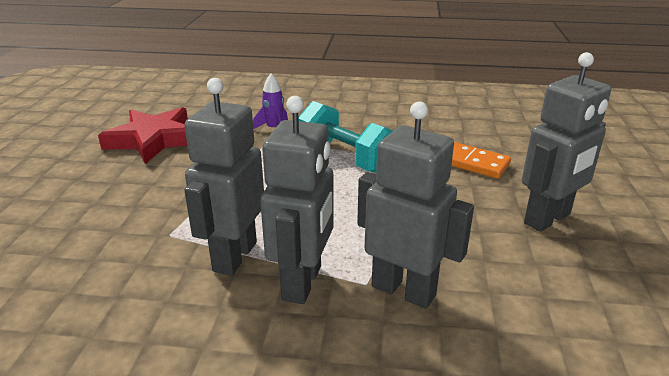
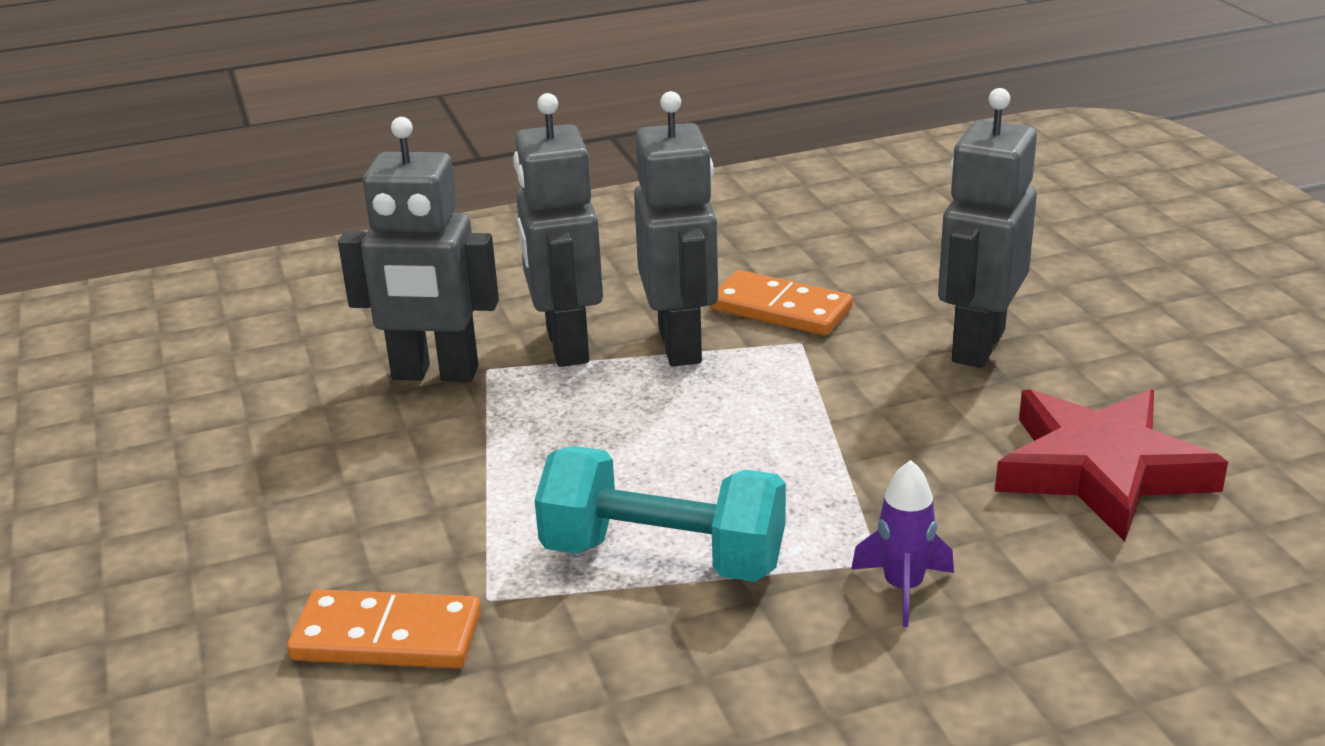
camera: 155 degrees right, 0 degrees up
grey robot [522,52,611,232] -> grey robot moved to [938,88,1037,368]
none -> orange domino [710,270,853,335]

